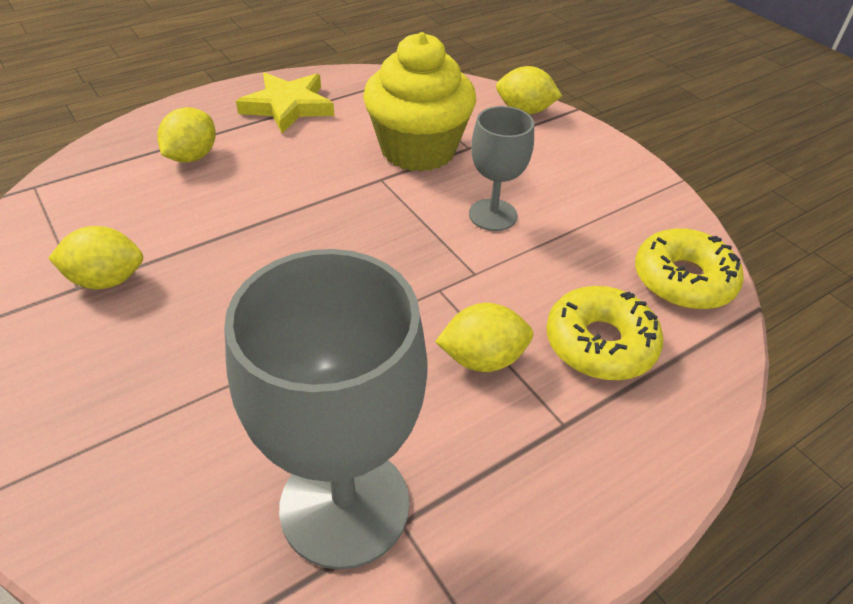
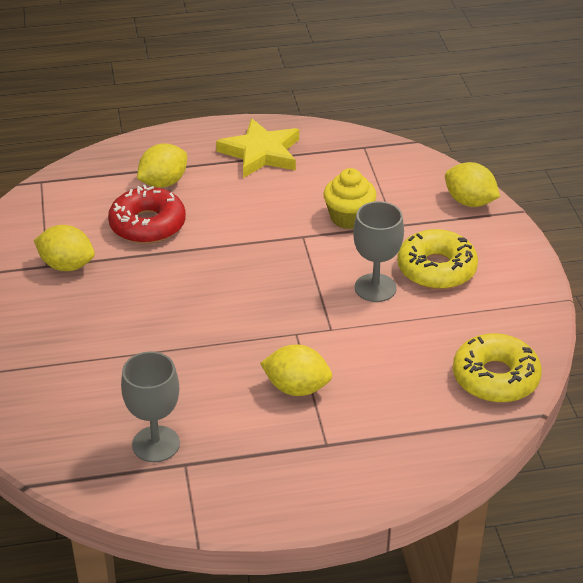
camera: 25 degrees right, 5 degrees down
grey goblet [224,249,428,570] -> grey goblet [121,351,180,462], size x0.56
yellow cupcake [363,32,476,172] -> yellow cupcake [323,168,377,229], size x0.55
yellow donut [546,286,663,380] -> yellow donut moved to [397,229,478,289]
none -> red donut [108,185,186,244]

